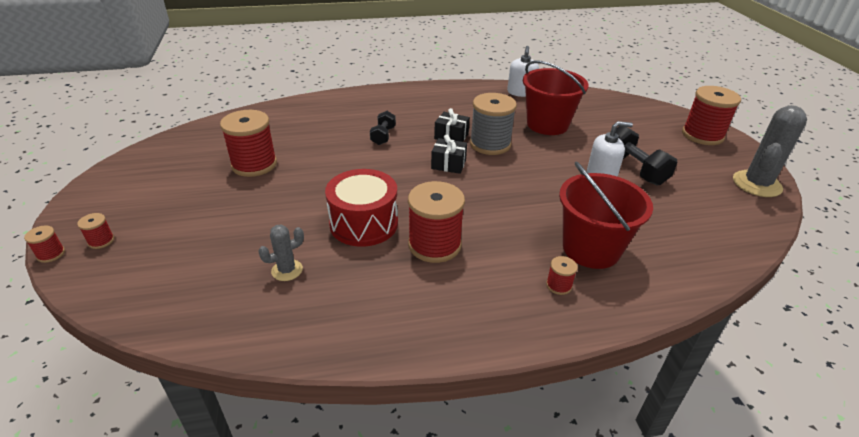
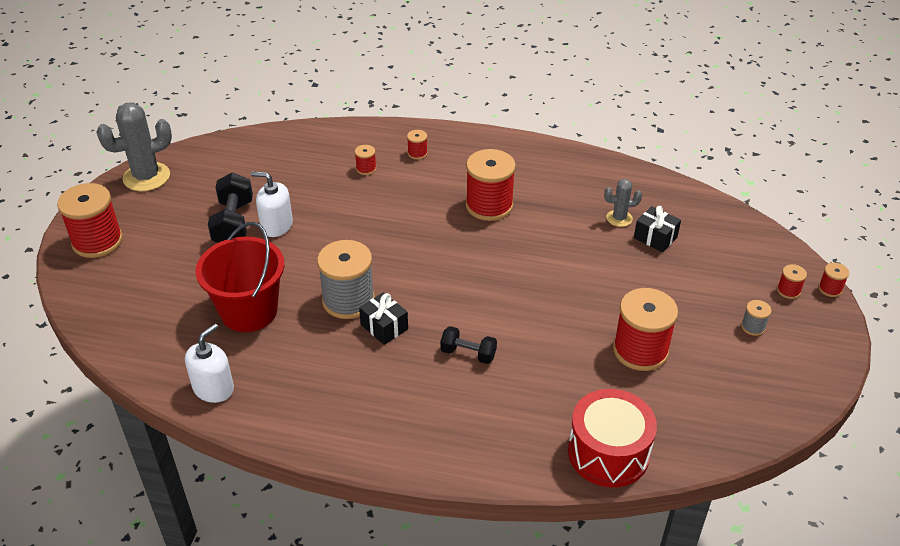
camera: 155 degrees left, 5 degrees up
red drum [325,169,398,247] -> red drum moved to [568,389,657,487]
black dumbbell [370,111,396,145] -> black dumbbell turned 75 degrees clockwise [440,326,497,364]
black gift [431,135,467,174] -> black gift moved to [634,206,681,252]
red bucket [559,162,653,269] -> red spool [355,145,376,175]
none -> grey spool [741,300,772,336]

